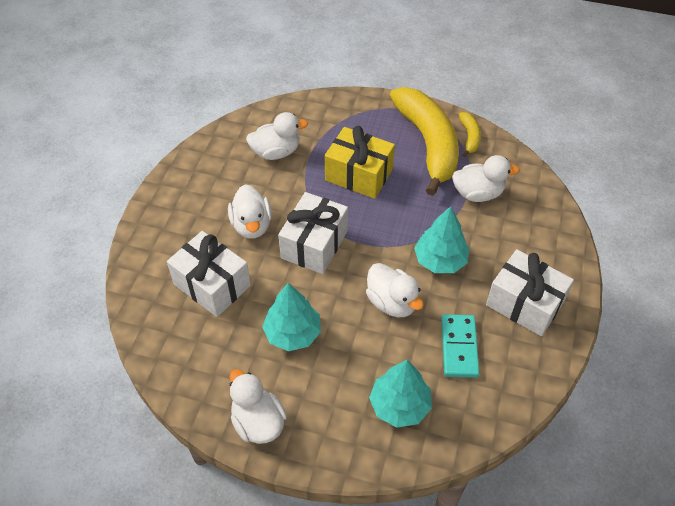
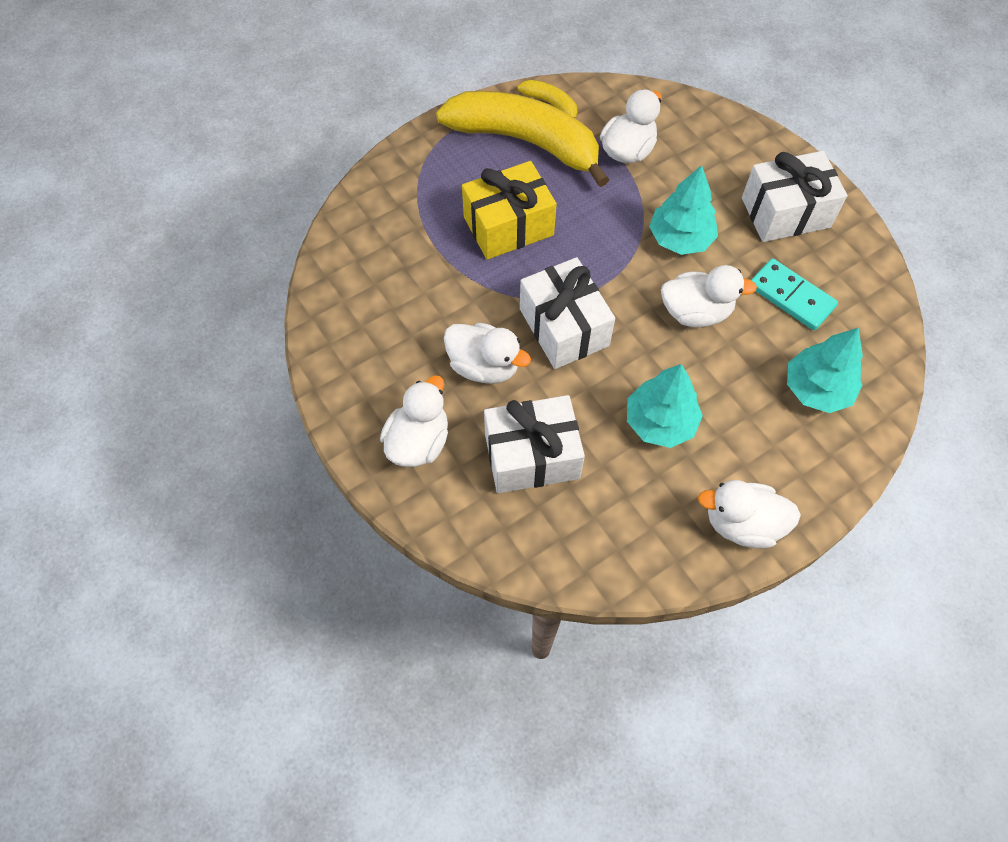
camera: 50 degrees left, 10 degrees up
white duck [246,112,308,160] -> white duck moved to [380,375,448,467]

